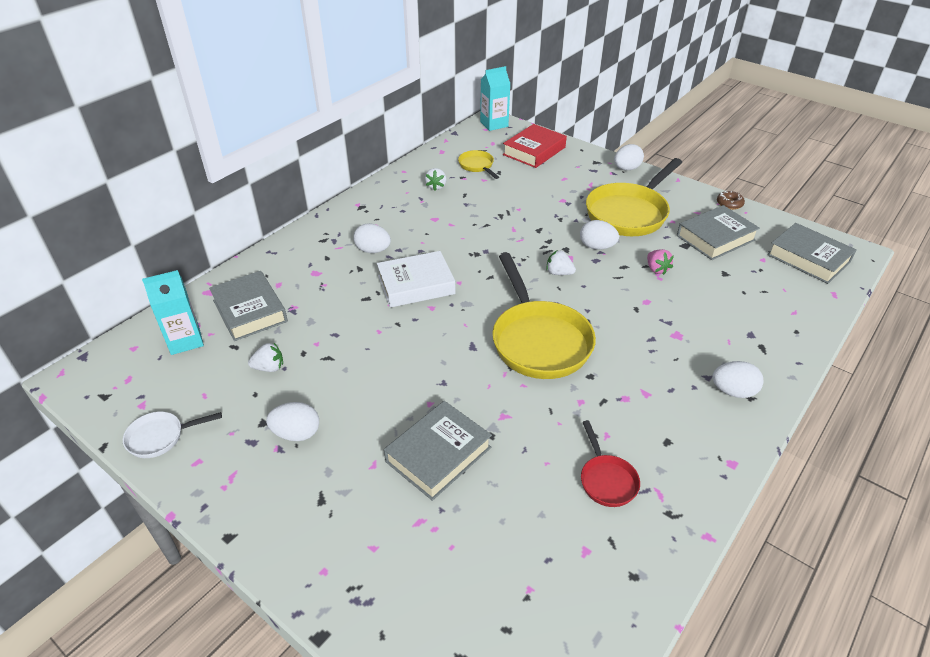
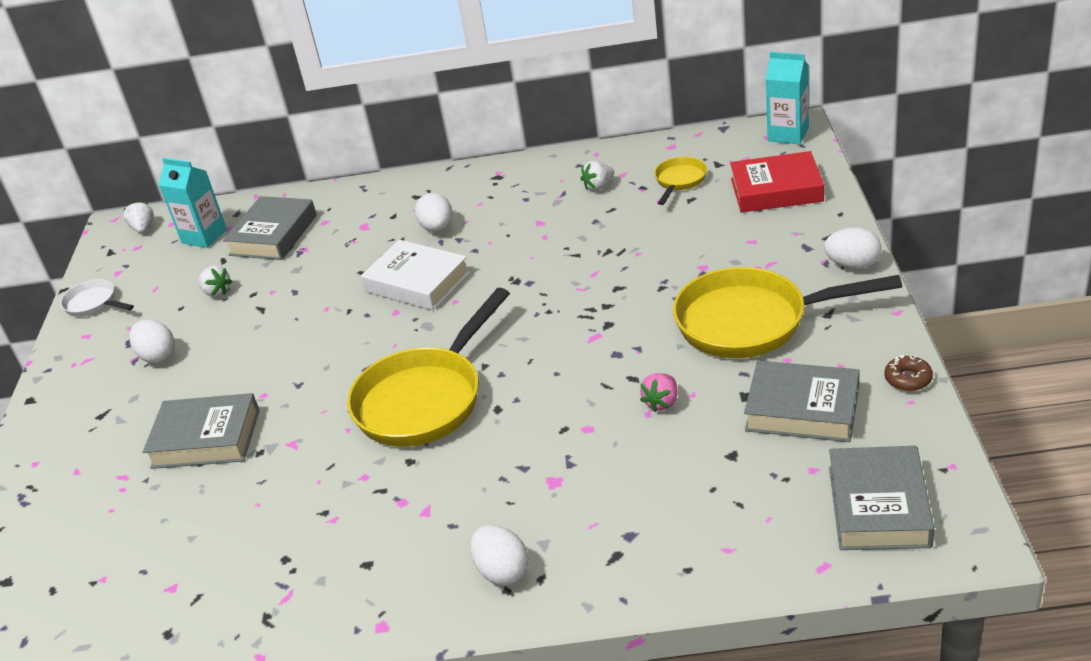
camera: 55 degrees right, 5 degrees down
white strawberry [546,250,576,275] -> white strawberry moved to [123,201,154,233]
white egg [580,220,619,250] -> none
red pan [581,420,640,507] -> none

